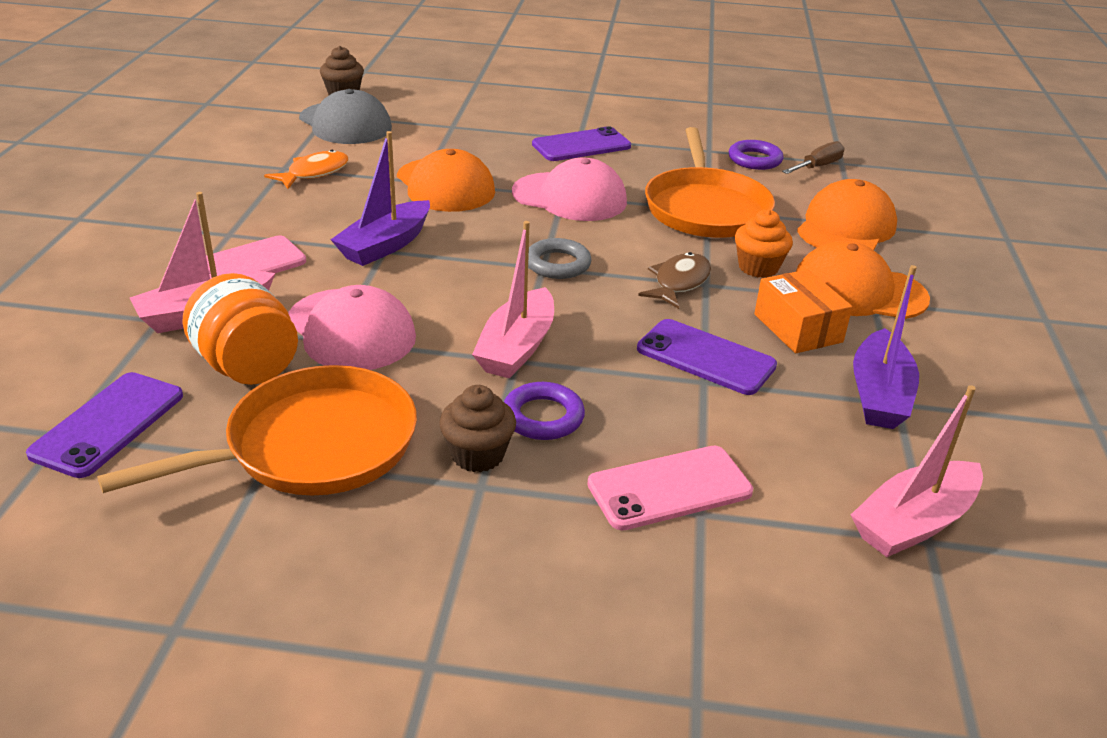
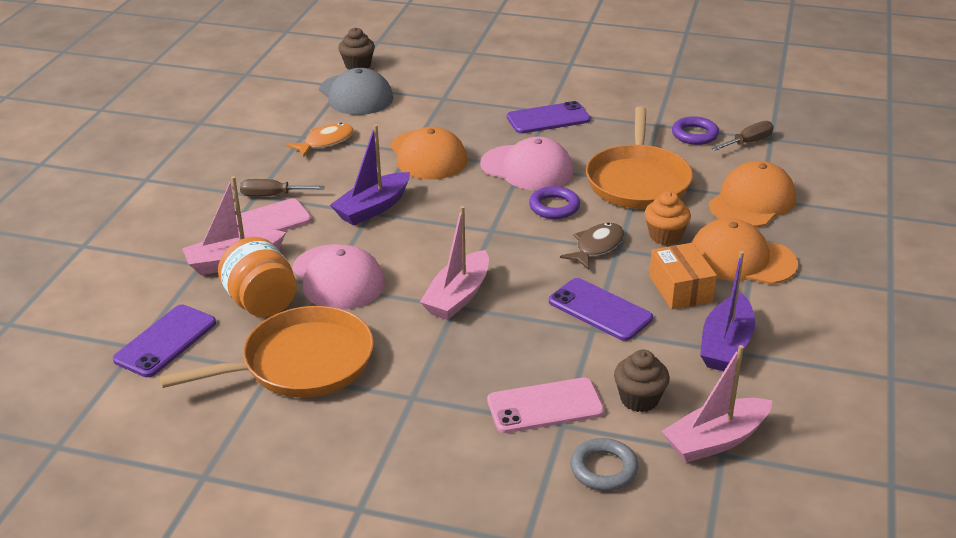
camera: 10 degrees right, 0 degrees up
brown cupcake [439,385,516,472] -> brown cupcake moved to [614,350,670,412]
purple ring [504,382,585,440] -> purple ring moved to [529,186,580,219]
grey ring [528,238,592,279] -> grey ring moved to [570,438,638,491]
none -> brown screwdriver [240,179,325,196]

